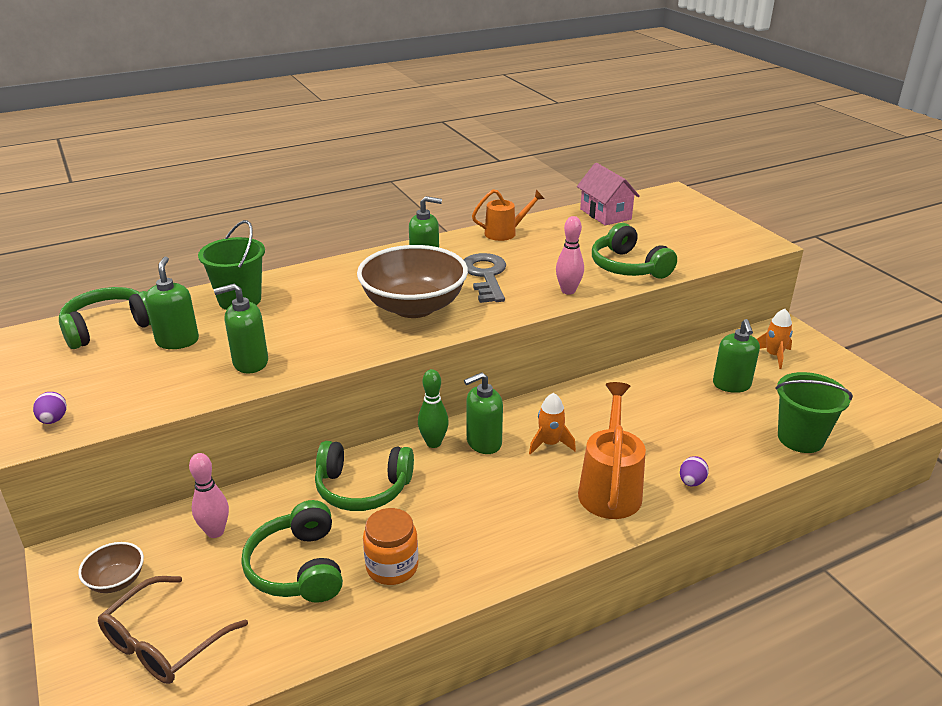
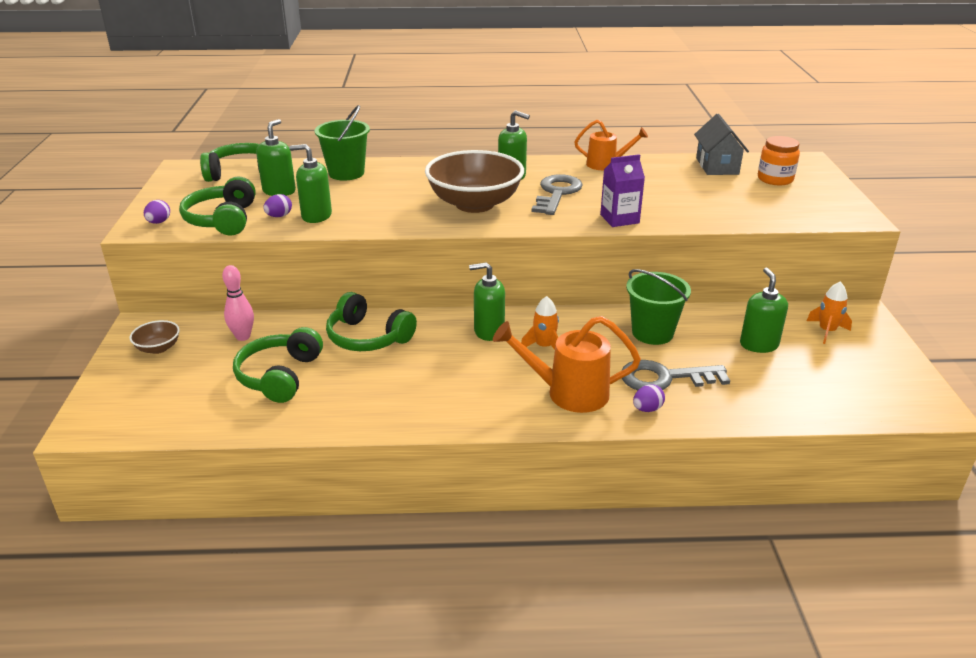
camera: 25 degrees right, 0 degrees up
brown glasses [98,576,248,684] -> none
orange jar [363,508,418,585] -> orange jar moved to [758,136,800,185]
green bowling pin [418,369,449,448] -> none
pink bowling pin [556,216,584,295] -> purple carton [600,154,645,227]
pink house [577,163,640,226] -> grey house [694,114,749,175]
orange watering can [578,382,646,519] -> orange watering can turned 120 degrees counterclockwise [493,316,641,413]
green headphones [592,223,677,279] -> green headphones moved to [179,177,256,236]
green soap dispenser [713,319,760,393] -> green soap dispenser turned 150 degrees clockwise [740,268,788,353]
green bucket [775,372,853,453] -> green bucket moved to [626,269,691,345]
none -> purple egg [263,194,292,217]
none -> grey key [621,360,730,390]

